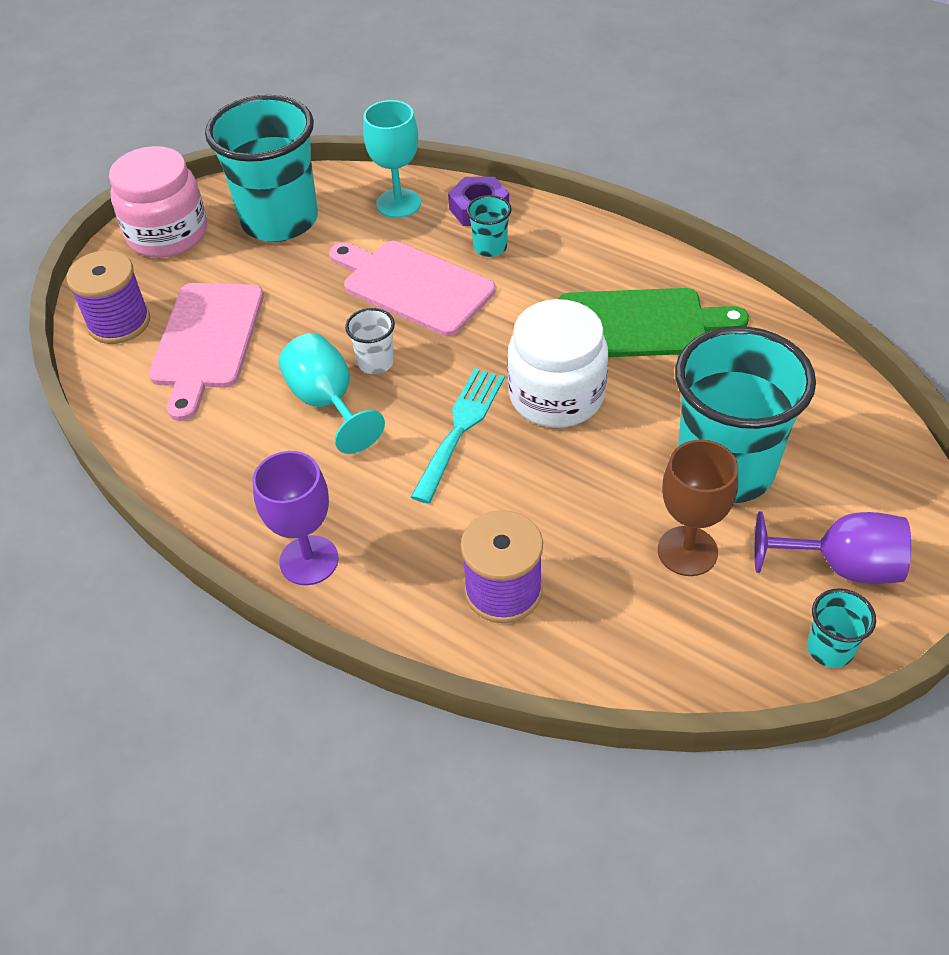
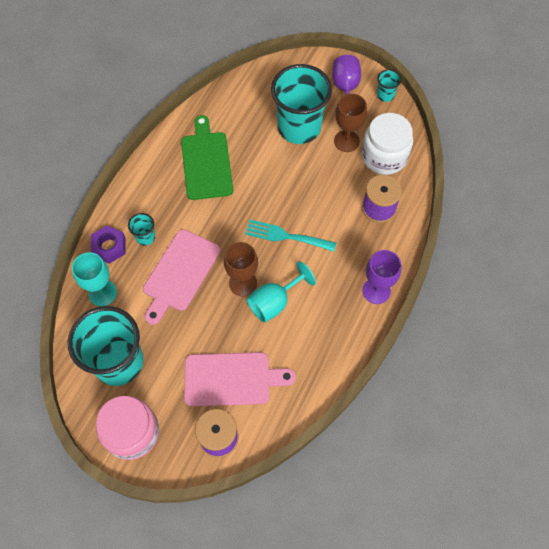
camera: 100 degrees left, 15 degrees up
white cup [345,308,395,374] -> brown goblet [224,242,258,297]
white jar [507,299,608,427] -> white jar moved to [361,113,413,175]

